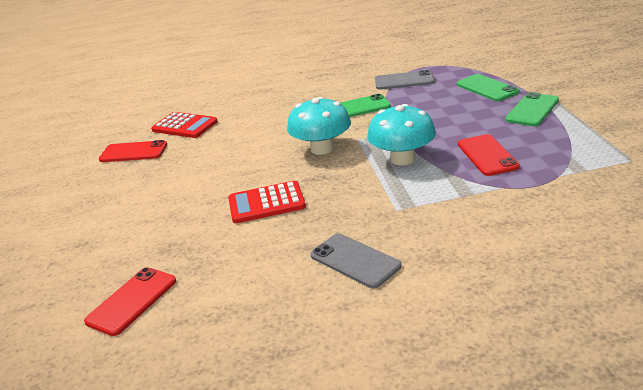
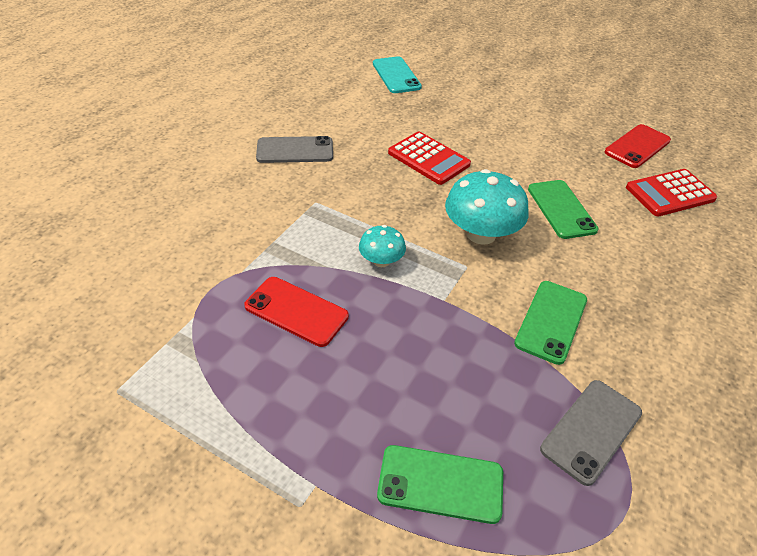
camera: 125 degrees right, 15 degrees up
red phone [84,267,176,336] -> turquoise phone [373,56,422,93]
red calculator [228,181,306,223] -> red calculator turned 105 degrees clockwise [388,132,471,185]
turquoise mushroom [367,104,436,165] -> turquoise mushroom [359,225,406,267], size x0.55
green phone [505,92,559,126] -> green phone moved to [528,180,599,239]

